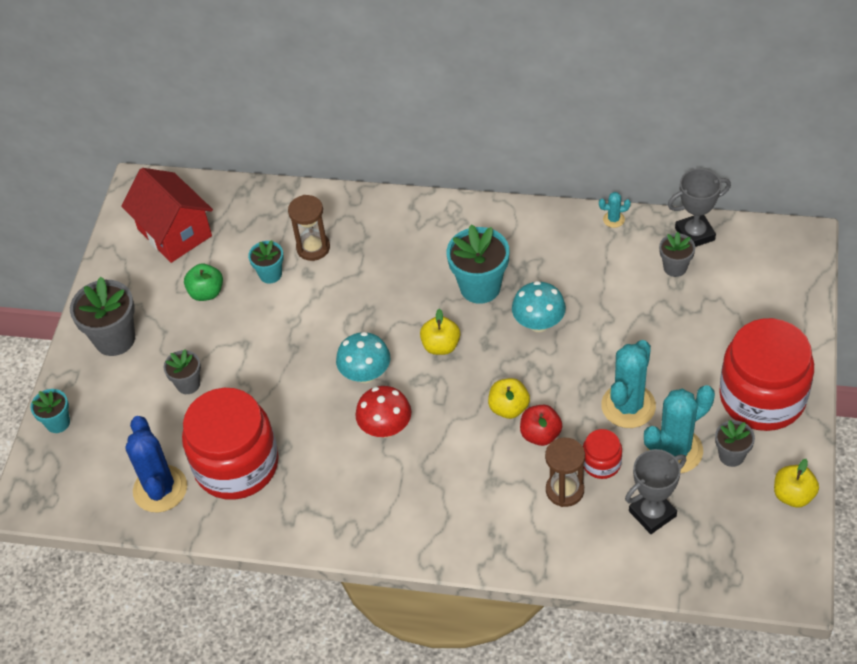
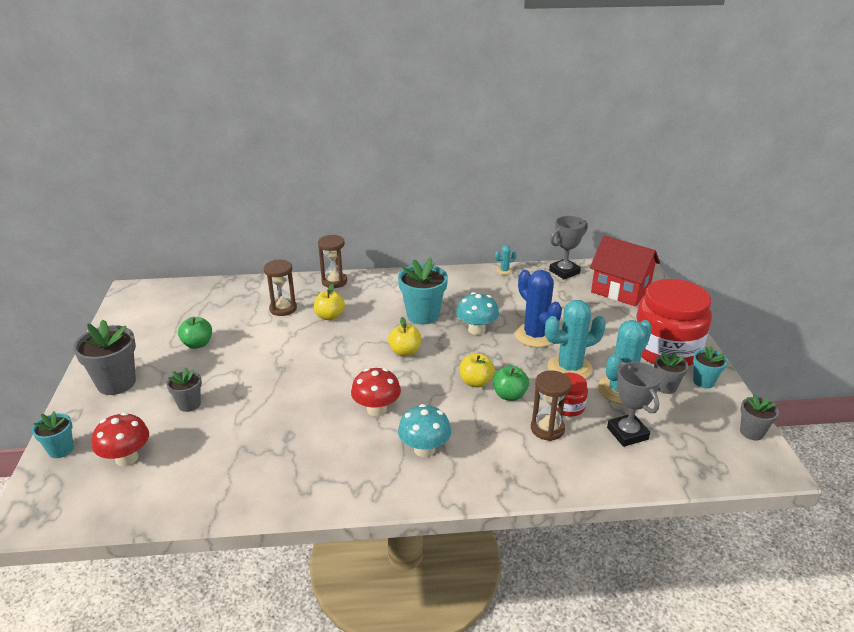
camera: 20 degrees left, 20 degrees down
red house [121,168,213,263] -> red house moved to [590,236,660,306]
blue cactus [126,416,187,513] -> blue cactus moved to [515,270,562,347]
red jar [182,388,279,500] -> none
turquoise flower pot [248,240,284,284] -> turquoise flower pot moved to [693,346,727,389]
turquoise mushroom [336,332,390,383] -> turquoise mushroom moved to [398,404,451,457]
red apple [520,405,562,446] -> green apple [493,366,529,401]
turquoise cactus [601,340,656,428] -> turquoise cactus turned 60 degrees clockwise [545,300,606,379]
grey trophy [625,449,687,534] -> grey trophy turned 60 degrees counterclockwise [607,362,662,447]
grey flower pot [659,232,695,277] -> grey flower pot moved to [740,394,779,440]
yellow apple [774,459,819,508] -> yellow apple moved to [314,284,345,320]
none -> red mushroom [92,412,149,466]
none -> brown hourglass [318,235,347,288]

